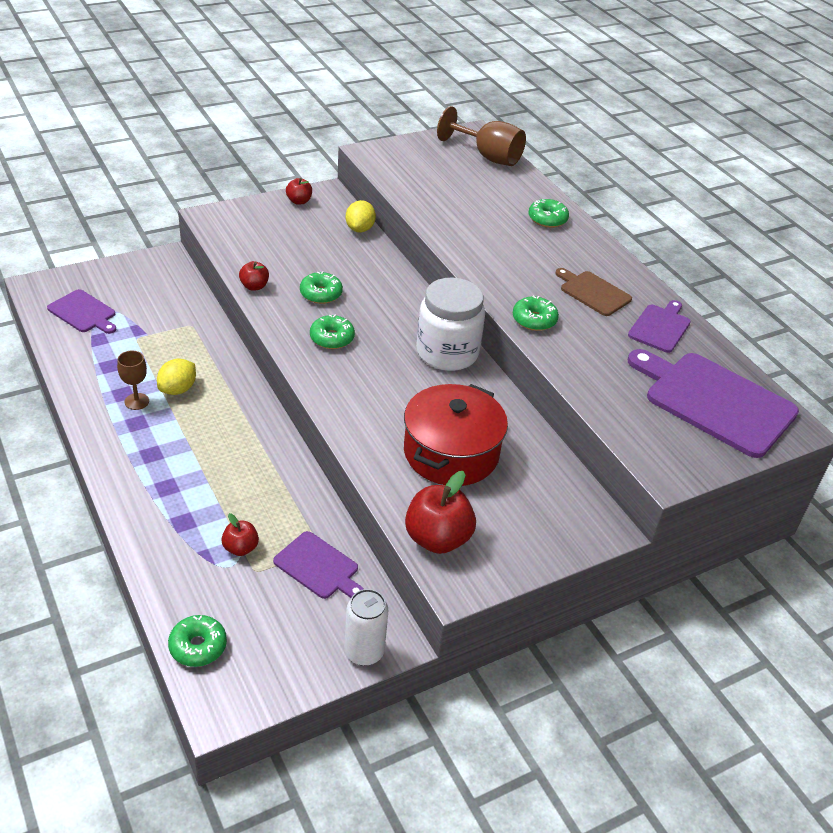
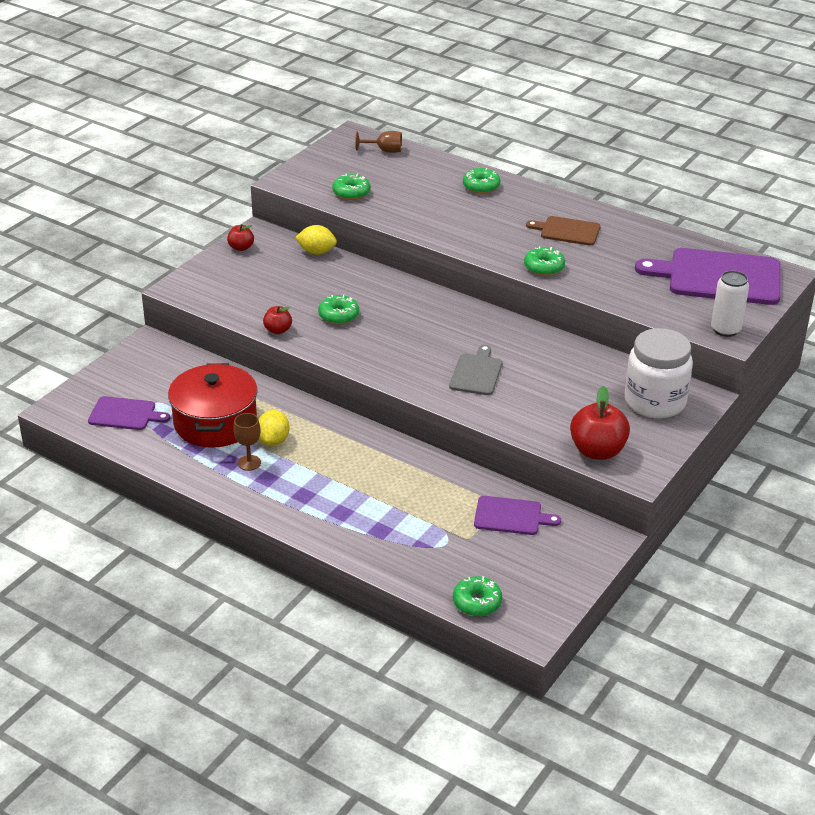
camera: 25 degrees left, 5 degrees down
red apple [221,513,259,556] -> none
green donut [310,315,355,349] -> green donut moved to [332,174,371,200]
white can [345,589,389,666] -> white can moved to [711,271,749,337]
yellow lemon [346,200,376,232] -> yellow lemon turned 60 degrees counterclockwise [295,225,337,255]
red pot [404,384,508,486] -> red pot moved to [168,363,257,448]
white jar [416,278,485,371] -> white jar moved to [625,328,693,419]
brown goblet [437,106,526,166] -> brown goblet [355,131,402,153], size x0.56
purple cutting board [628,300,691,353] -> none
none -> grey cutting board [449,345,502,395]

